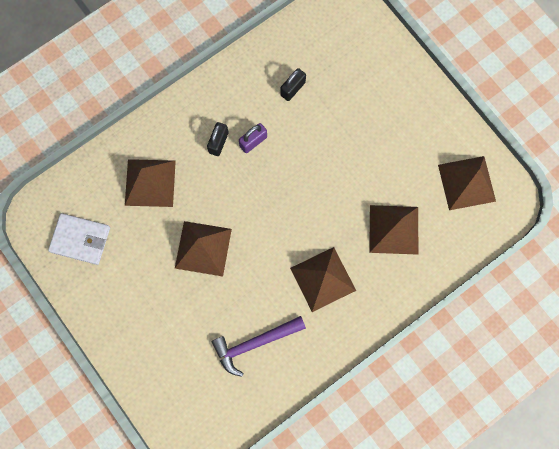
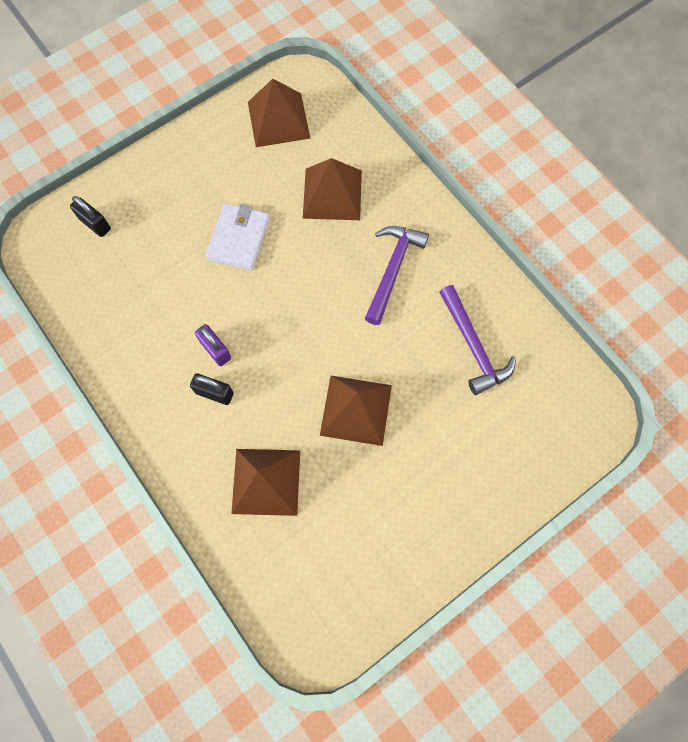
camera: 90 degrees left, 5 degrees down
white wallet [48,213,110,265] -> white wallet moved to [206,203,270,270]
black padlock [280,68,306,101] -> black padlock moved to [70,196,111,237]
brown pyramid [290,247,356,312] -> purple hammer [365,226,429,325]

